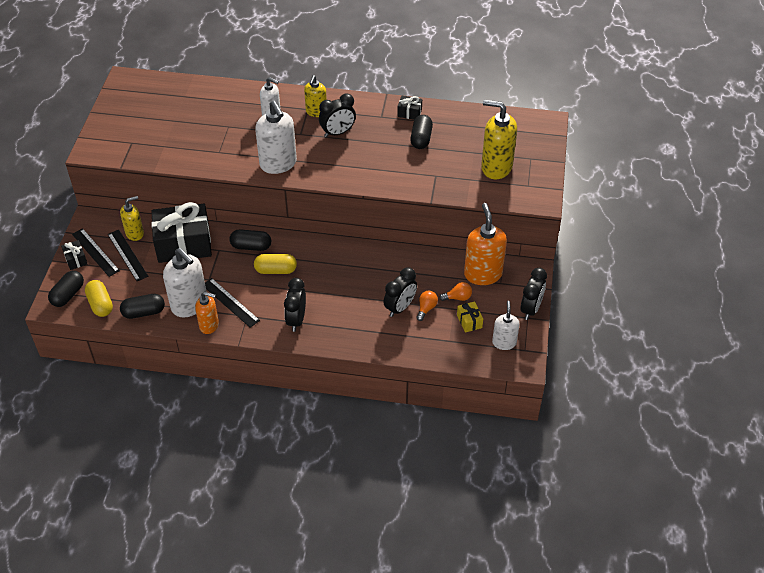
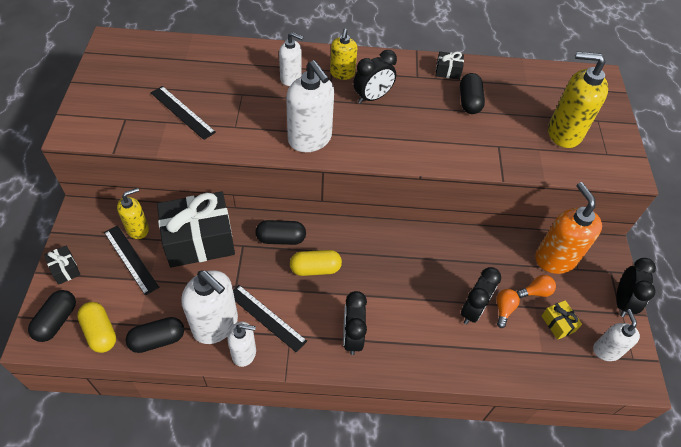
camera: 10 degrees left, 5 degrees up
black ruler [72,228,120,277] -> black ruler moved to [151,86,216,140]
orange soap dispenser [195,292,219,334] -> white soap dispenser [227,322,256,367]

